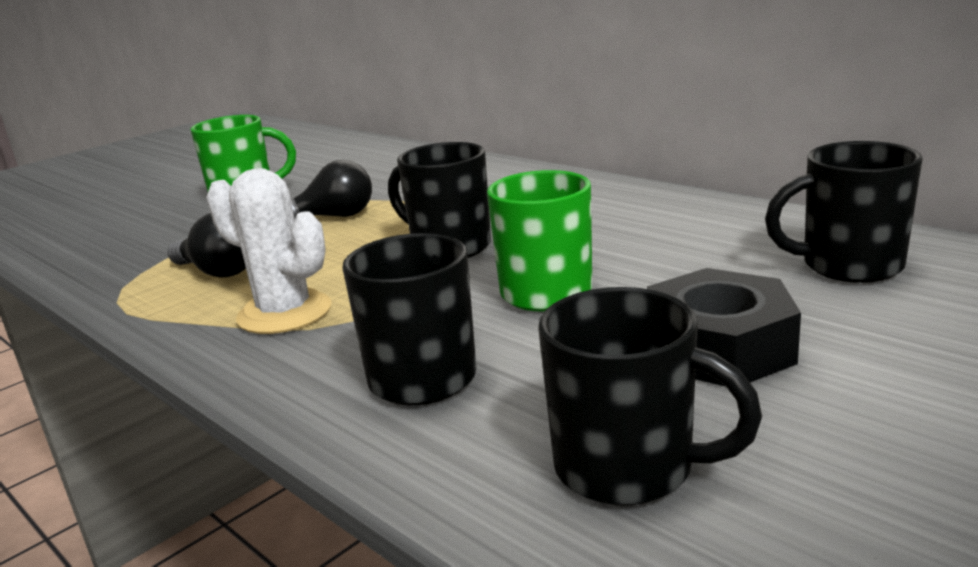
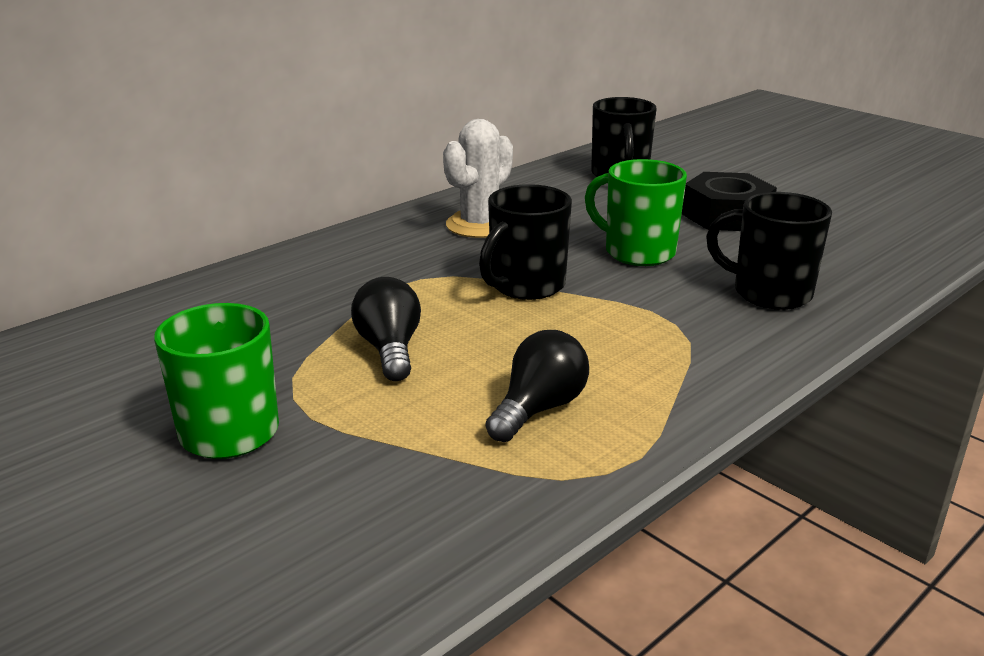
camera: 90 degrees left, 5 degrees up
white cactus [206,168,332,334] -> white cactus moved to [443,119,513,238]
black mug [538,287,762,505] -> none

